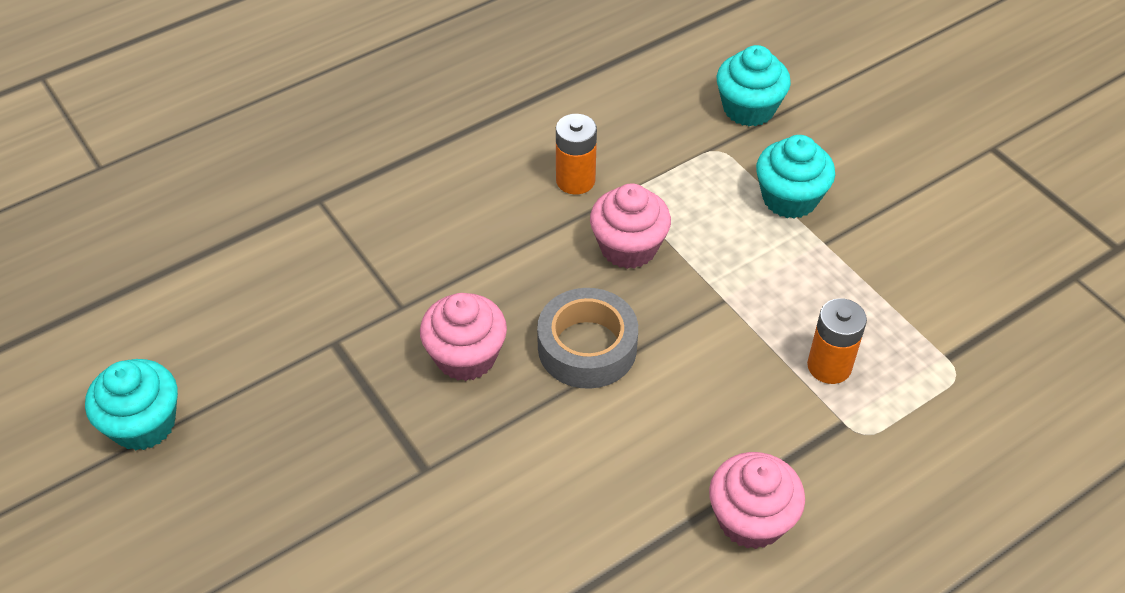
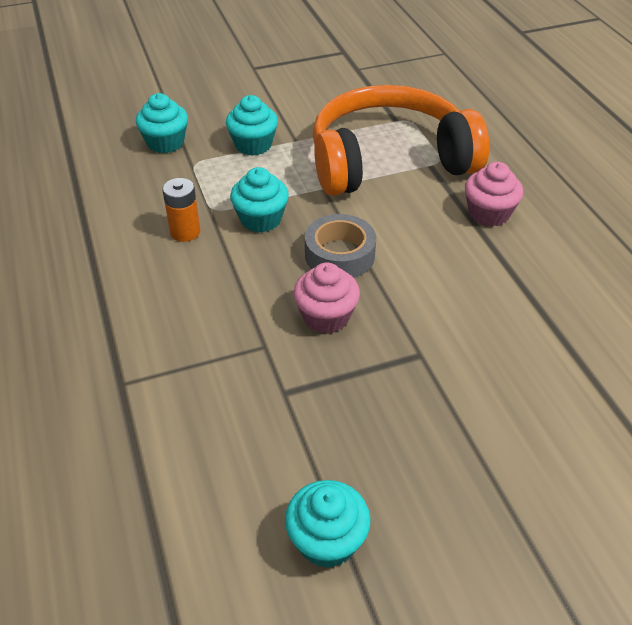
camera: 75 degrees left, 5 degrees down
pink cupcake [590,183,671,269] -> turquoise cupcake [230,167,289,233]
orange battery [807,298,867,384] -> orange headphones [313,85,489,196]

